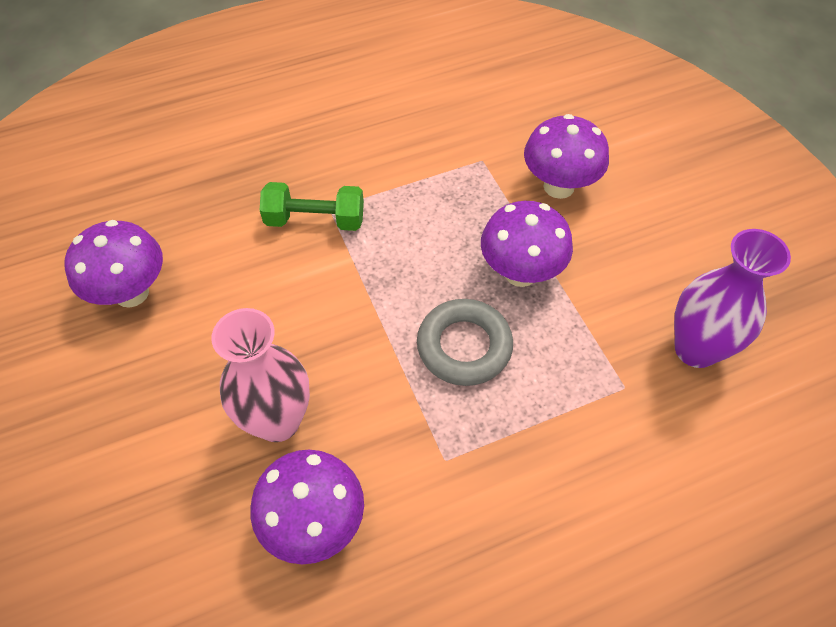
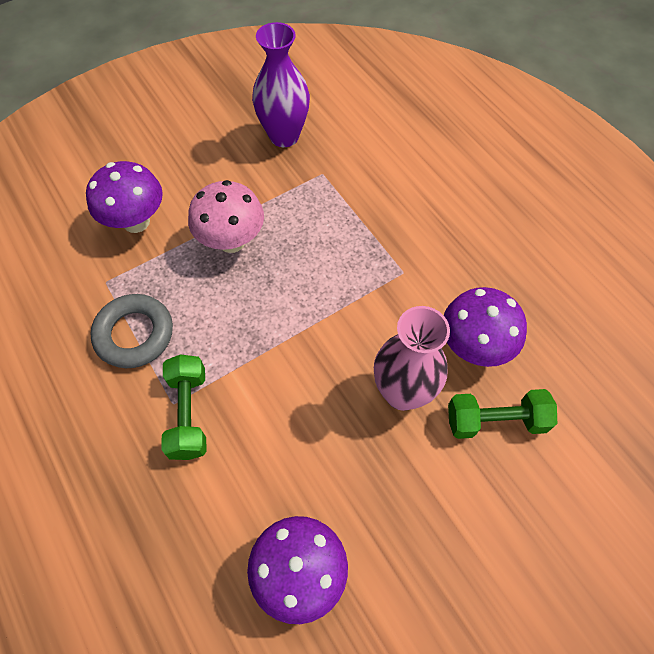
camera: 100 degrees left, 5 degrees up
grey ring [417,299,513,386] -> grey ring moved to [90,294,173,368]
purple mushroom [481,201,573,287] -> pink mushroom [188,180,264,253]
none -> green dumbbell [448,389,557,439]

